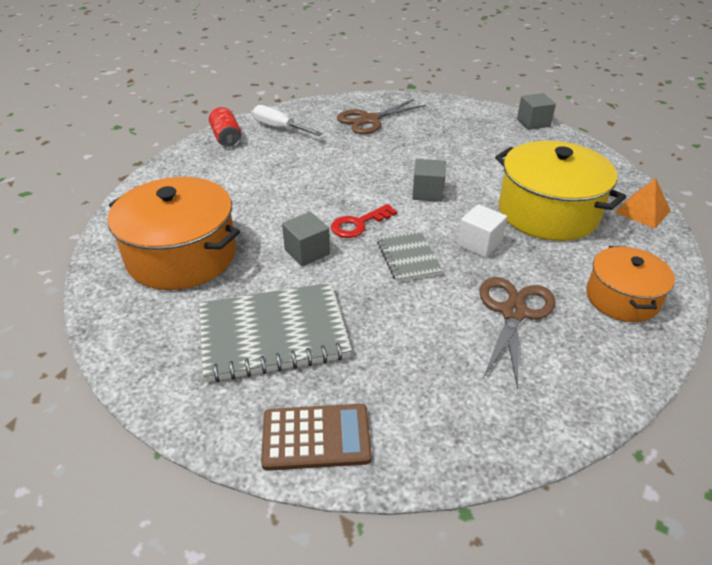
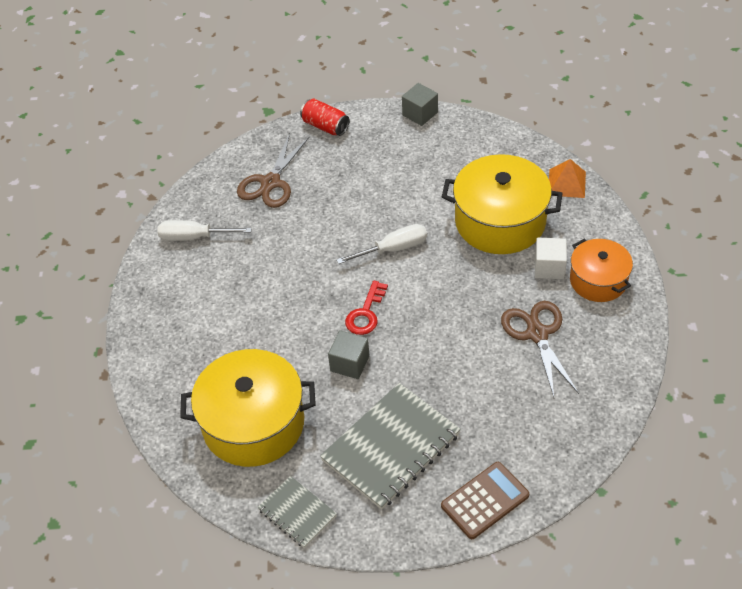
camera: 30 degrees left, 10 degrees up
orange pot [107,177,240,290] -> yellow pot [180,349,316,467]
red can [209,107,242,148] -> red can moved to [300,99,350,136]
grey notebook [377,231,443,282] -> grey notebook moved to [258,476,337,548]
grey cube [412,159,446,202] -> white screwdriver [336,224,427,264]
white cube [457,204,507,258] -> white cube moved to [535,237,567,279]

